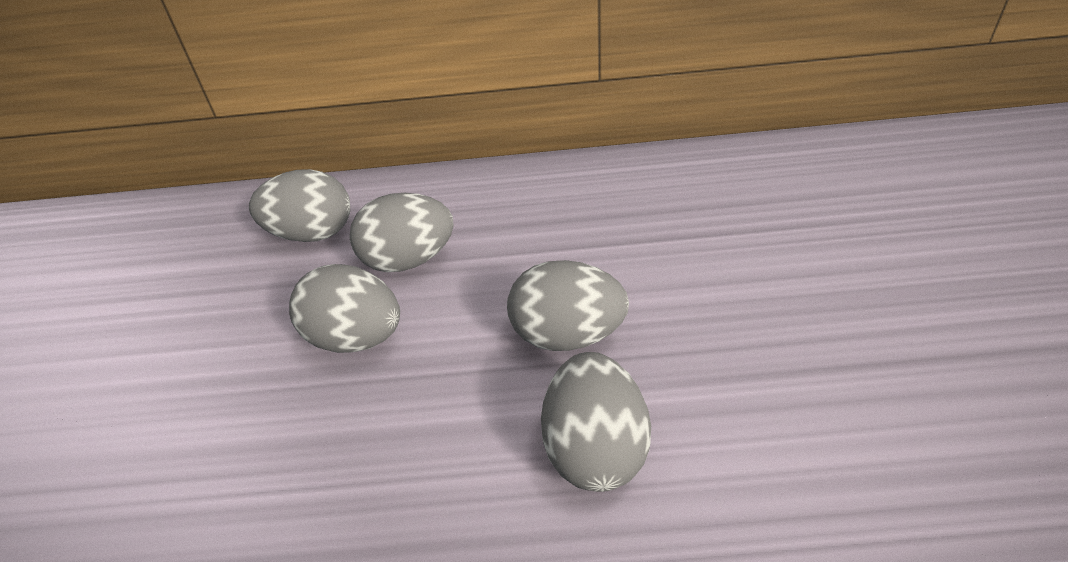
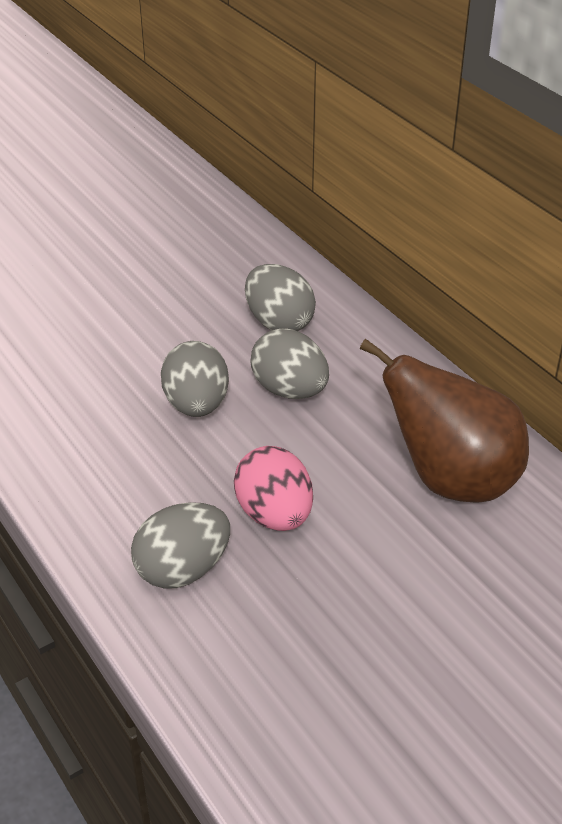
camera: 55 degrees right, 0 degrees up
grey egg [507,260,629,351] -> pink egg [234,446,313,531]
none -> brown pear [360,339,529,503]

